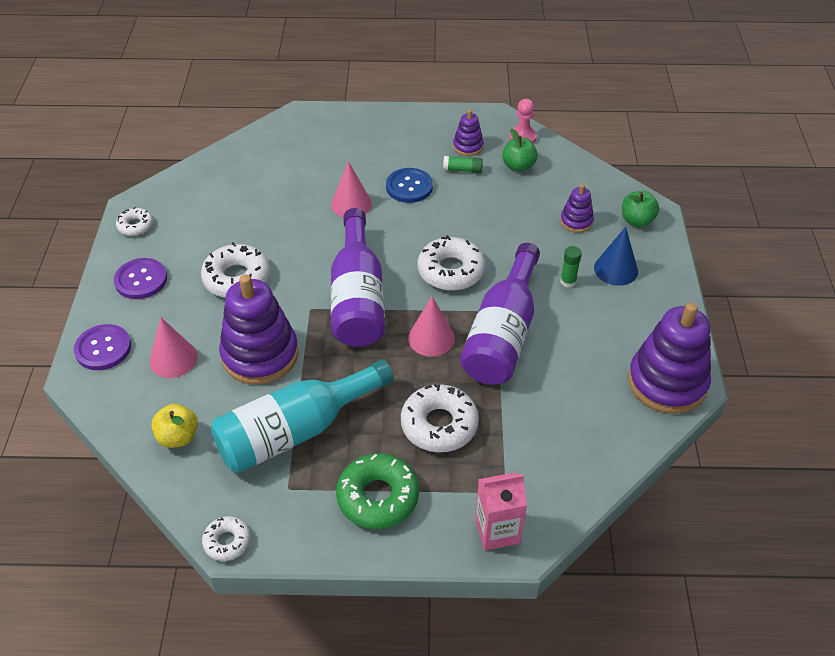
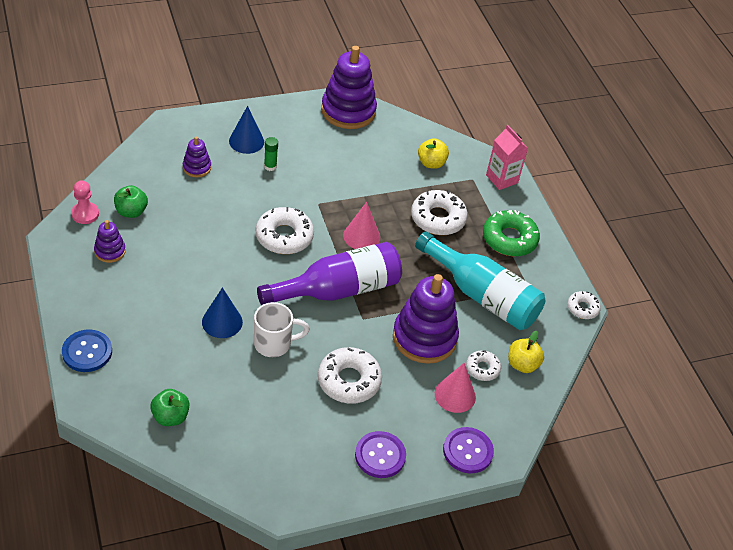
camera: 115 degrees left, 0 degrees up
white donut [116,207,153,236] -> white donut moved to [466,350,501,381]
pink cone [331,161,372,218] -> blue cone [202,287,243,338]
blue button [386,168,433,203] -> blue button moved to [62,330,112,372]
green glue stick [443,156,483,173] -> none
purple bottle [460,243,540,385] -> none
green apple [622,191,659,227] -> green apple moved to [150,389,190,426]
none -> white mug [254,302,310,357]
none -> yellow apple [418,138,449,169]

